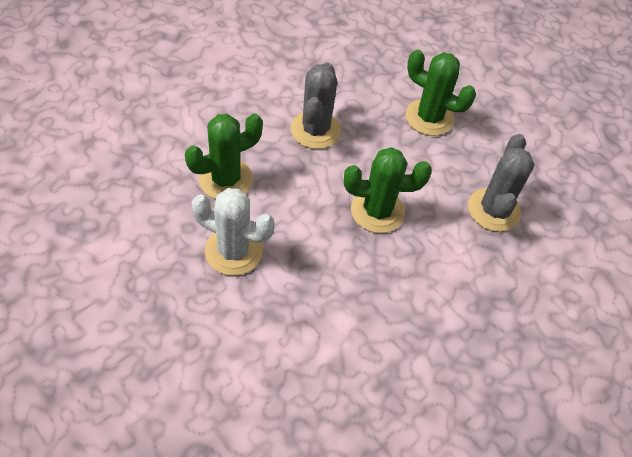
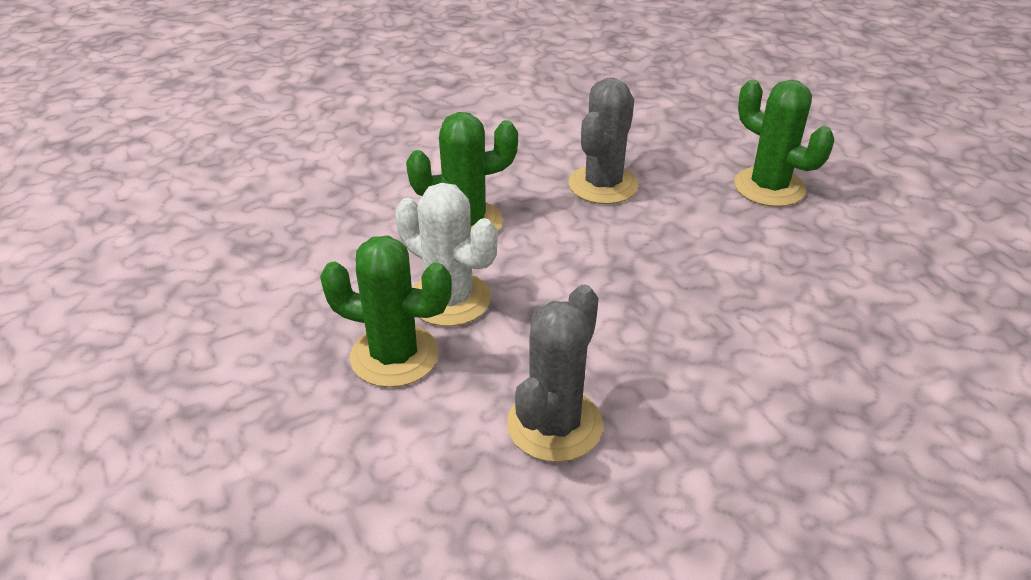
camera: 20 degrees right, 15 degrees down
green cactus [344,147,432,233] -> green cactus moved to [320,236,452,387]
grey cactus [468,134,534,232] -> grey cactus moved to [507,285,603,462]

